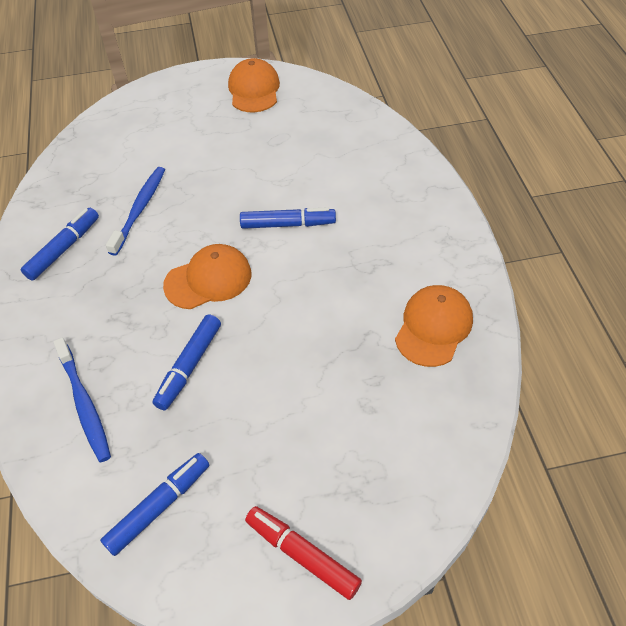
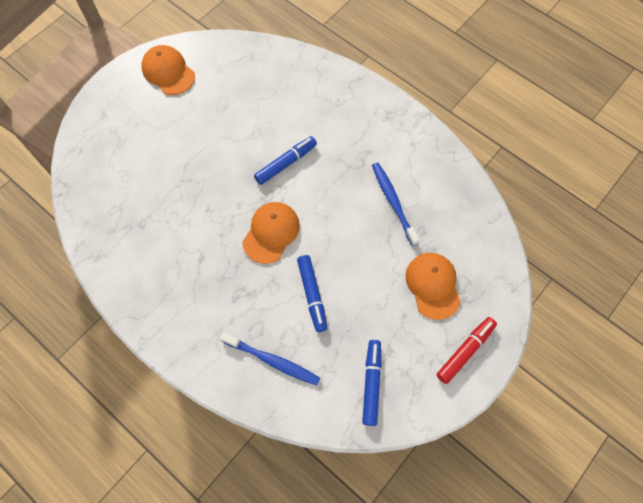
camera: 40 degrees left, 15 degrees up
blue marker [21,208,99,281] -> none
blue toothbrush [106,167,165,256] -> blue toothbrush moved to [372,163,420,246]
red marker [245,506,362,600] -> red marker turned 135 degrees clockwise [437,317,497,384]
orange cap [395,285,473,367] -> orange cap moved to [405,253,461,320]

